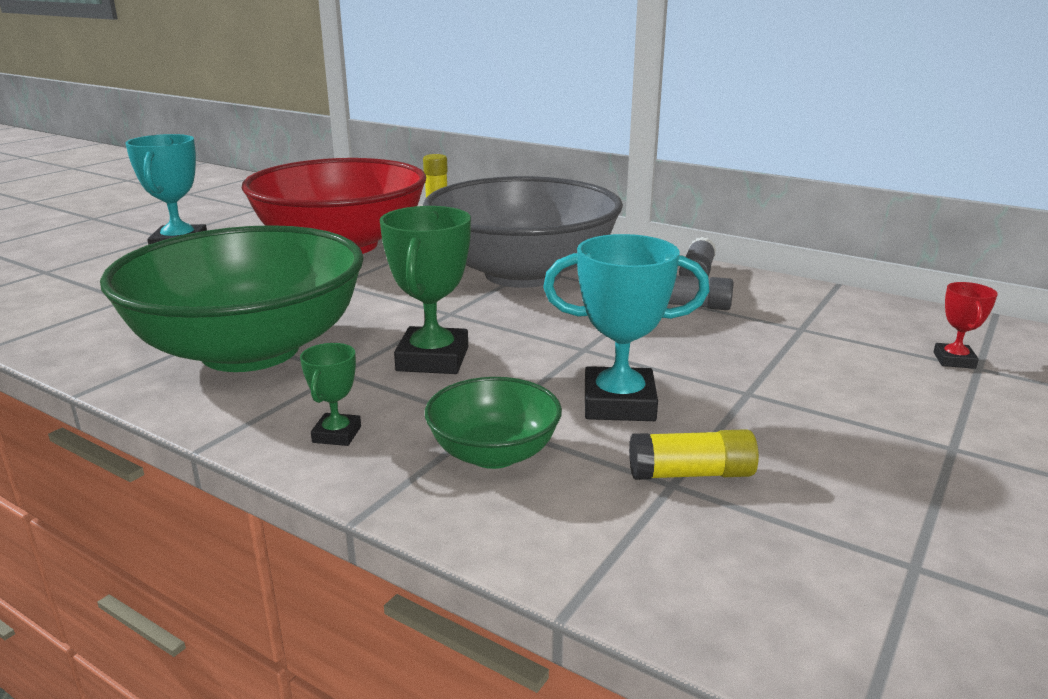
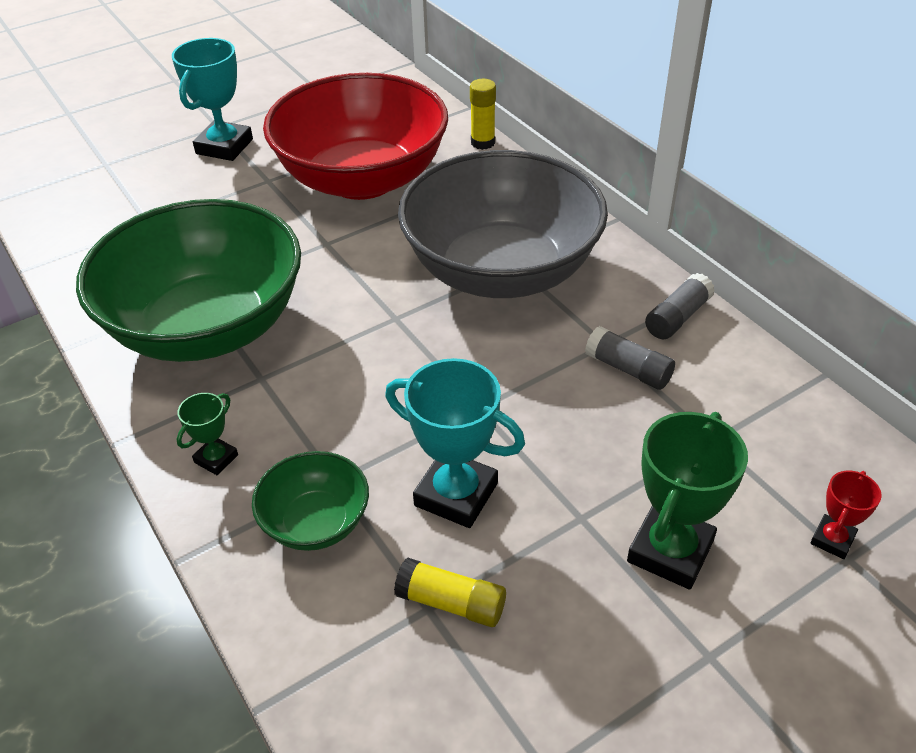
camera: 25 degrees right, 20 degrees up
green trophy [380,206,471,374] -> green trophy moved to [627,412,748,590]

